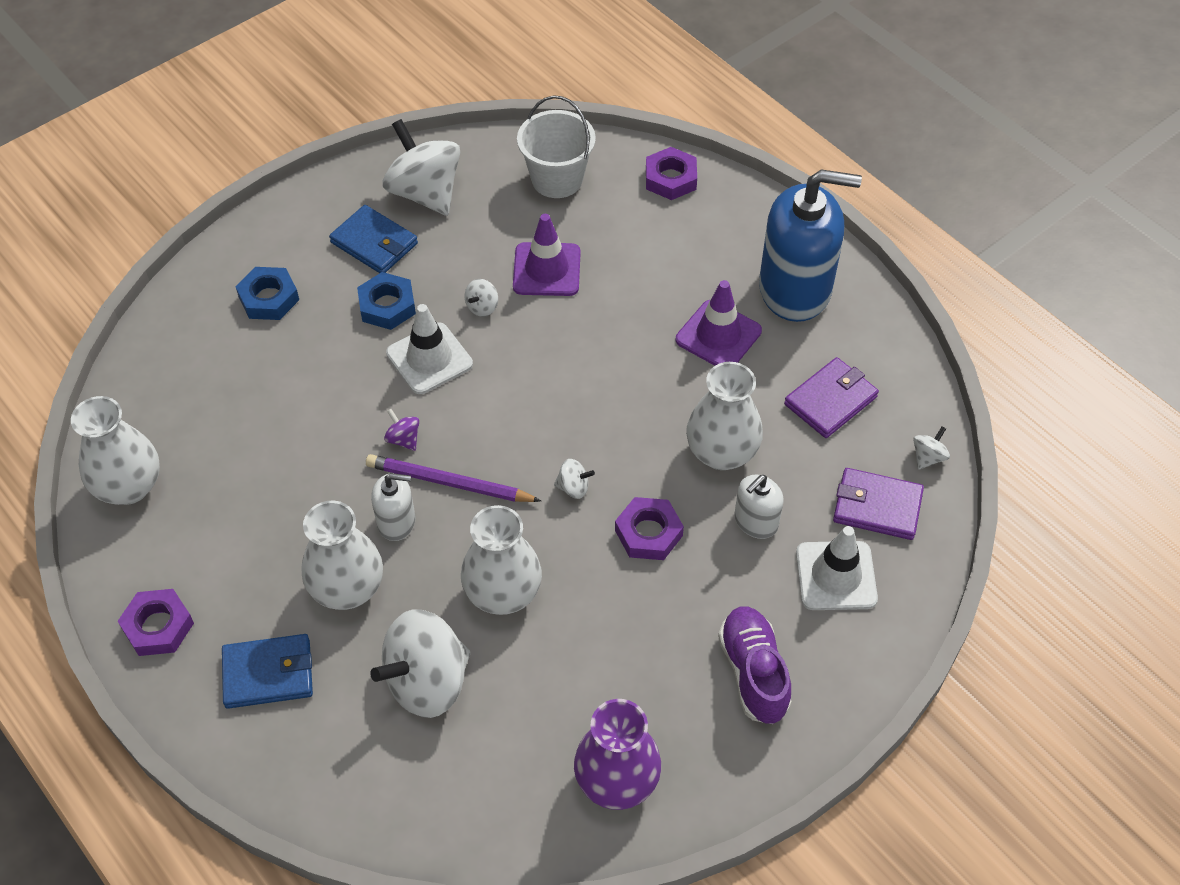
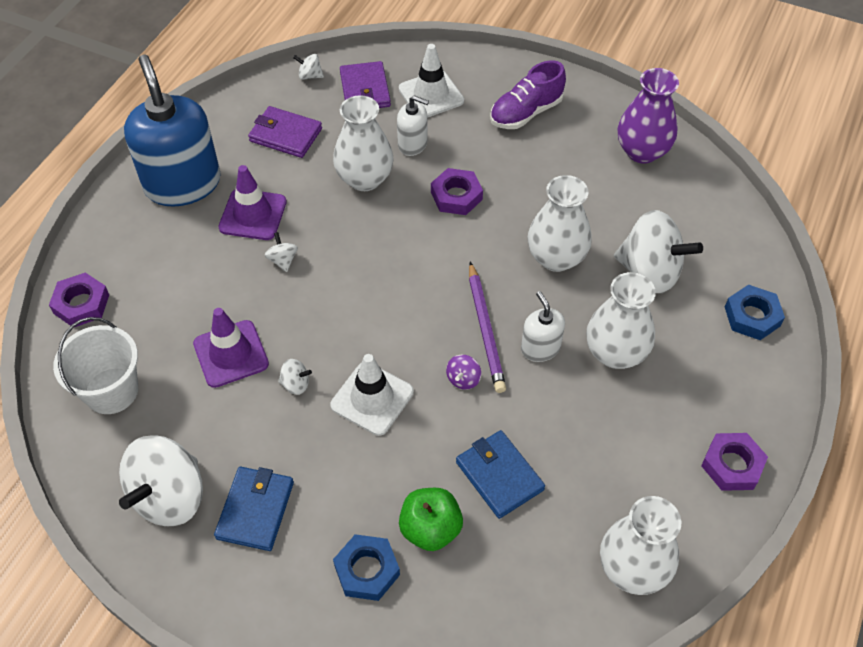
camera: 115 degrees left, 0 degrees up
blue wallet [222,634,313,709] -> blue wallet moved to [456,430,545,519]
blue nut [357,272,416,330] -> blue nut moved to [725,285,785,340]
white spinning top [554,459,595,499] -> white spinning top moved to [265,232,298,272]
none -> green apple [399,488,463,551]

